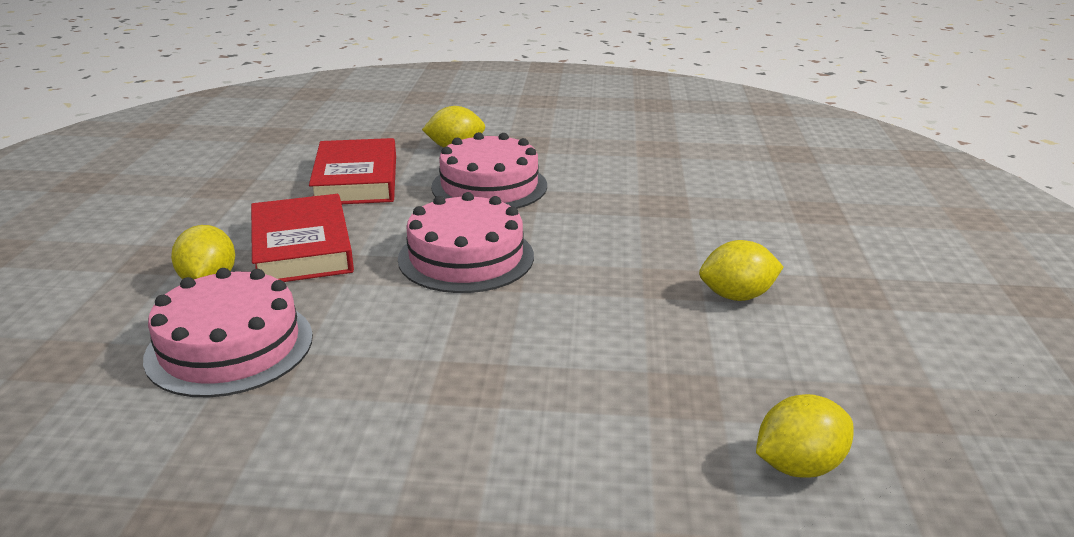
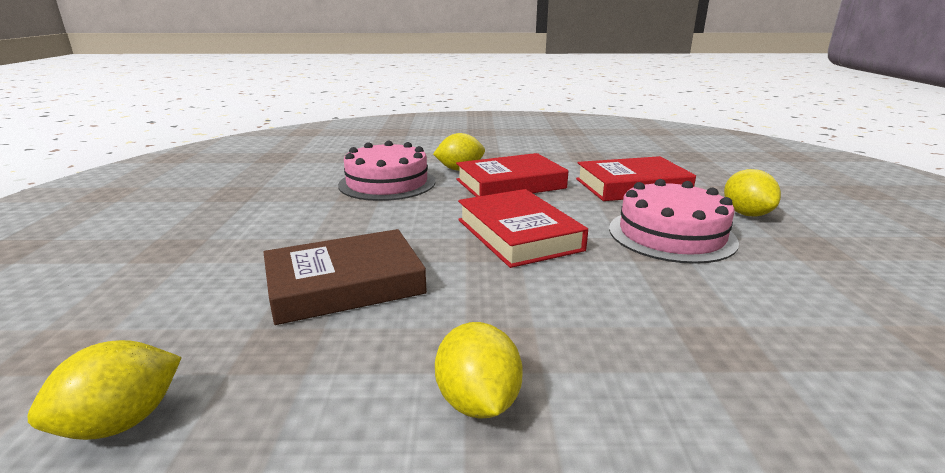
camera: 85 degrees right, 5 degrees down
pink cake [398,192,534,293] -> red book [458,189,588,268]
yellow lemon [756,394,853,478] -> yellow lemon turned 75 degrees clockwise [27,340,182,440]
none -> brown book [263,229,427,325]

